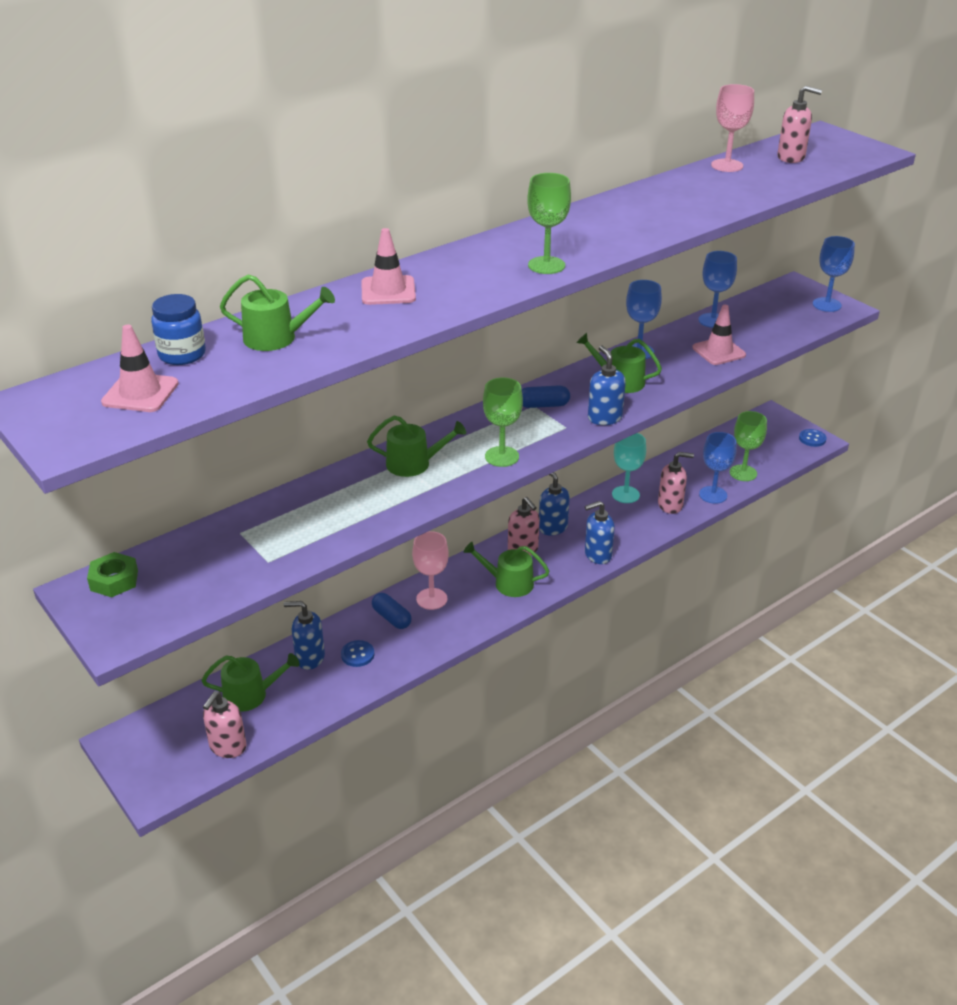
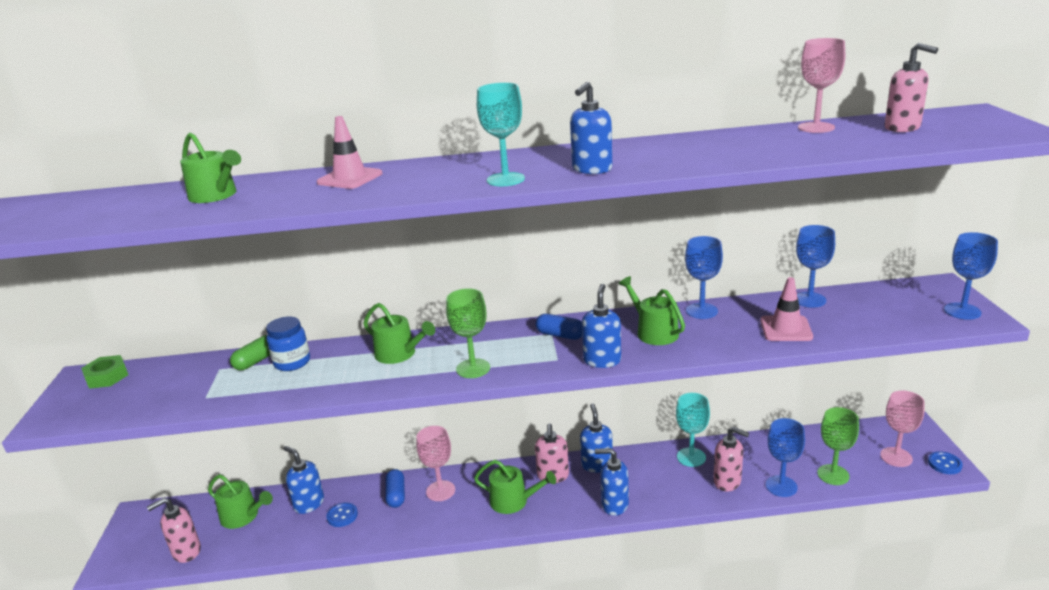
camera: 35 degrees right, 10 degrees down
pink traffic cone [101,324,179,412] -> none
blue jar [151,294,206,365] -> blue jar moved to [266,317,310,371]
green watering can [463,542,549,597] -> green watering can turned 150 degrees clockwise [474,460,556,514]
green goblet [527,173,571,274] -> turquoise goblet [477,82,525,186]
none -> green capsule [230,335,270,370]
none -> blue soap dispenser [570,82,612,174]
none -> pink goblet [880,391,925,467]

